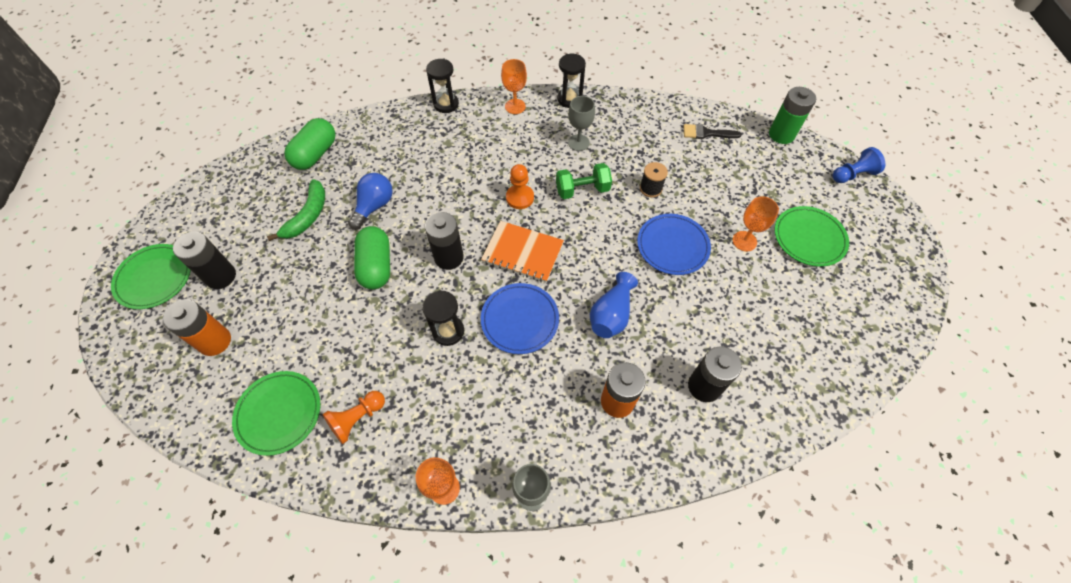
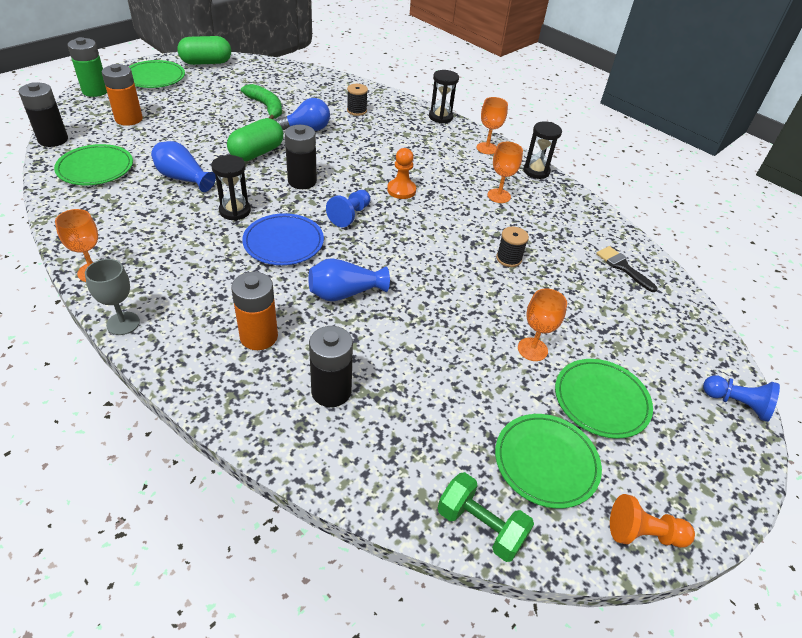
camera: 45 degrees right, 15 degrees down
black battery [173,232,236,289] -> black battery moved to [19,82,68,147]
green banana [267,179,325,241] -> green banana turned 105 degrees counterclockwise [241,84,282,119]
green capsule [284,118,336,170] -> green capsule moved to [177,36,231,65]
orange pawn [322,391,385,444] -> orange pawn moved to [610,494,695,548]
orange notebook [481,221,564,283] -> blue pawn [326,190,371,227]
green dumbbell [556,163,612,199] -> green dumbbell moved to [438,472,534,562]
grey goblet [568,96,595,151] -> orange goblet [487,142,523,203]
blue plate [637,214,711,275] -> none
green battery [769,87,816,144] -> green battery moved to [67,37,107,97]
none -> blue vase [151,141,216,192]
none -> black spool [347,84,368,116]
none -> green plate [495,414,602,508]

